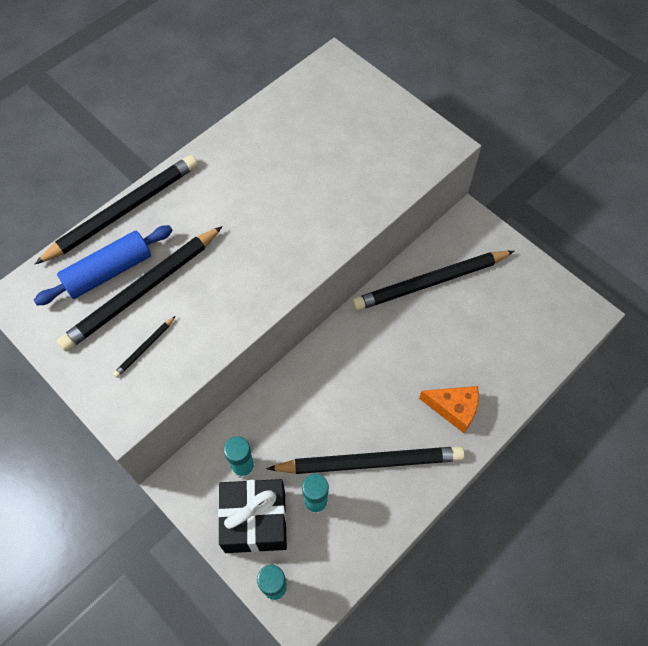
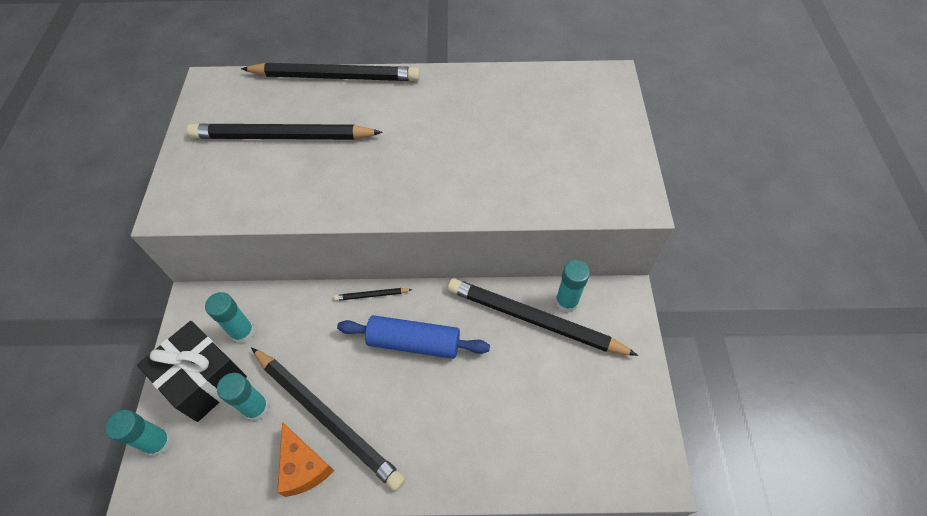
camera: 45 degrees right, 5 degrees down
blue rolling pin [34,225,173,306] -> blue rolling pin moved to [337,315,490,359]
black pencil [113,316,175,378] -> black pencil moved to [334,288,413,301]
orange cheese [419,386,479,433] -> orange cheese moved to [277,422,334,497]
none -> turquoise glue stick [555,260,590,312]

